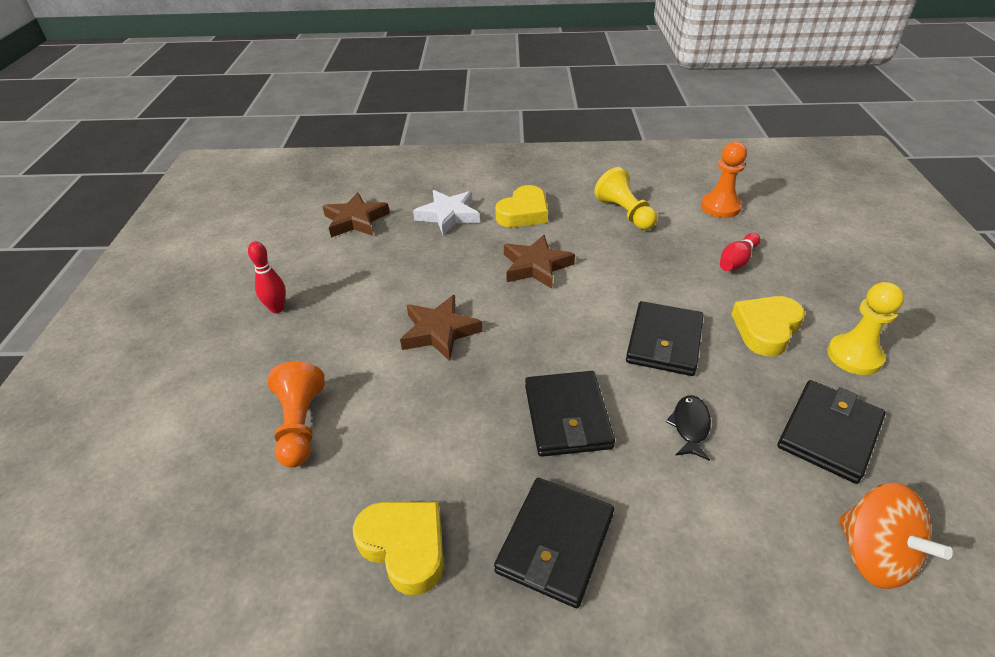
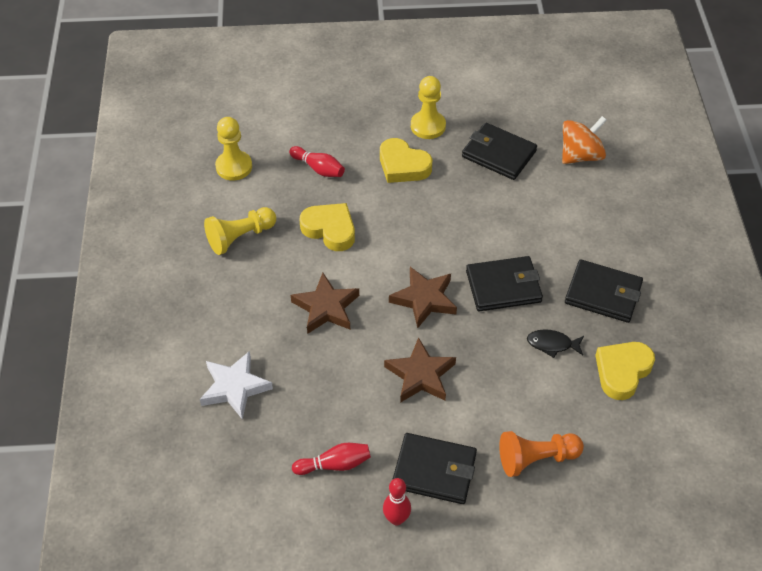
camera: 95 degrees left, 10 degrees up
brown star [322,192,390,238] -> brown star moved to [389,267,457,328]
yellow heart [495,185,548,227] -> yellow heart moved to [300,203,355,251]
black wallet [626,301,704,376] -> black wallet moved to [392,433,477,504]
black fish [666,395,711,461] -> black fish moved to [527,329,584,358]
orange pawn [701,142,747,218] -> yellow pawn [215,117,252,181]
none -> red bowling pin [292,443,371,475]

